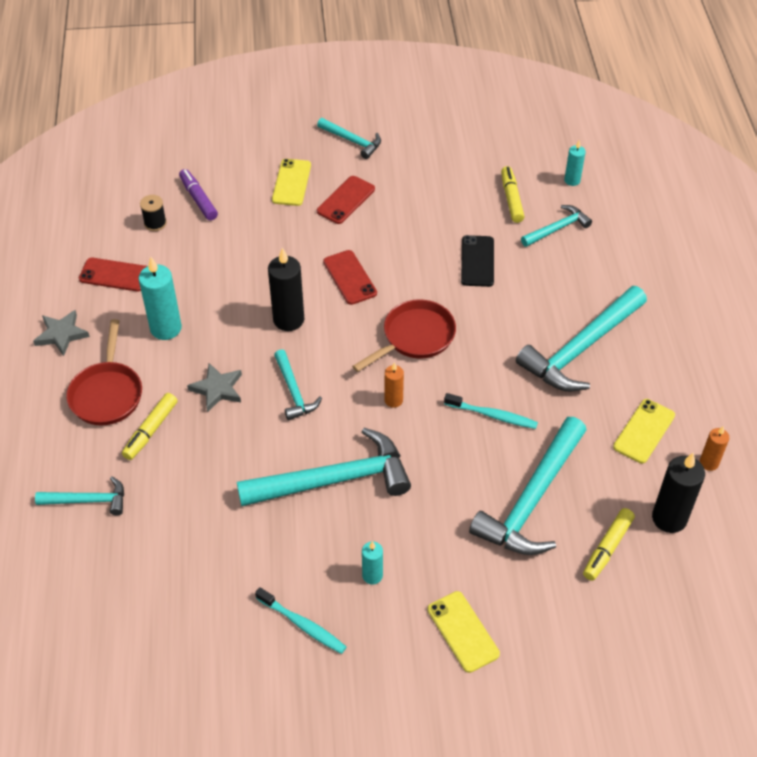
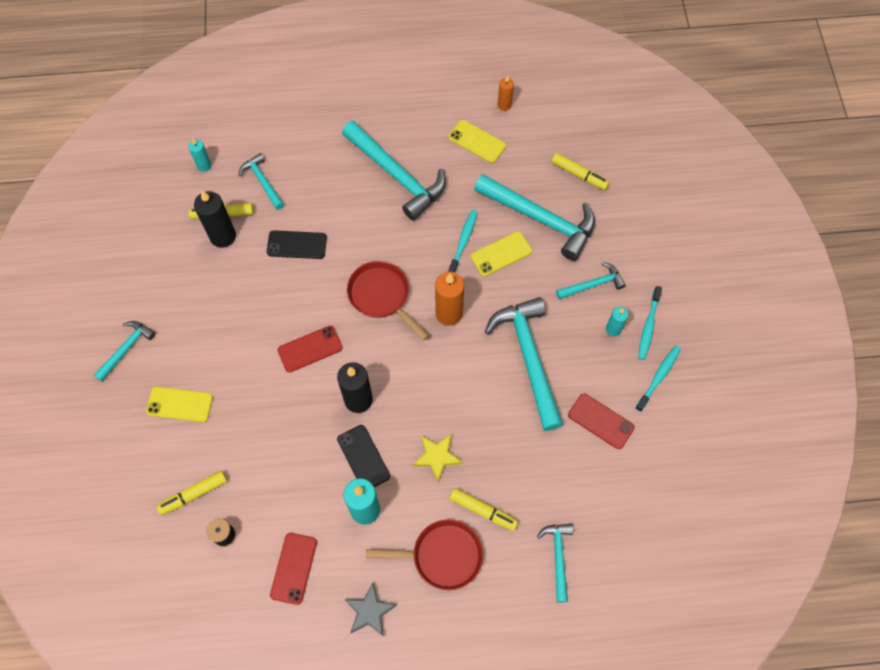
camera: 90 degrees left, 15 degrees up
purple marker [179,169,218,220] -> yellow marker [156,471,227,515]
grey star [187,363,242,412] -> yellow star [412,434,463,482]
turquoise hammer [274,349,322,420] -> turquoise hammer moved to [556,262,626,300]
red phone [317,176,375,224] -> red phone moved to [568,393,635,449]
orange candle [384,362,404,408] -> orange candle [435,272,464,325], size x1.77
yellow phone [428,591,500,673] -> yellow phone moved to [471,231,532,277]
black candle [652,453,705,533] -> black candle moved to [194,190,236,248]
none -> black phone [337,425,390,488]
none -> turquoise toothbrush [638,286,662,360]

